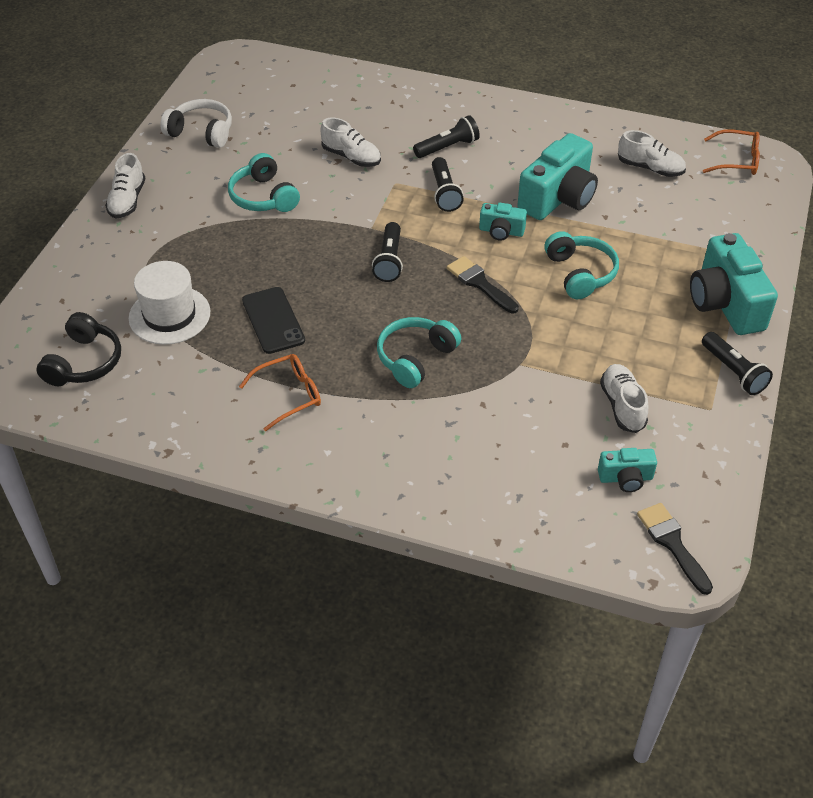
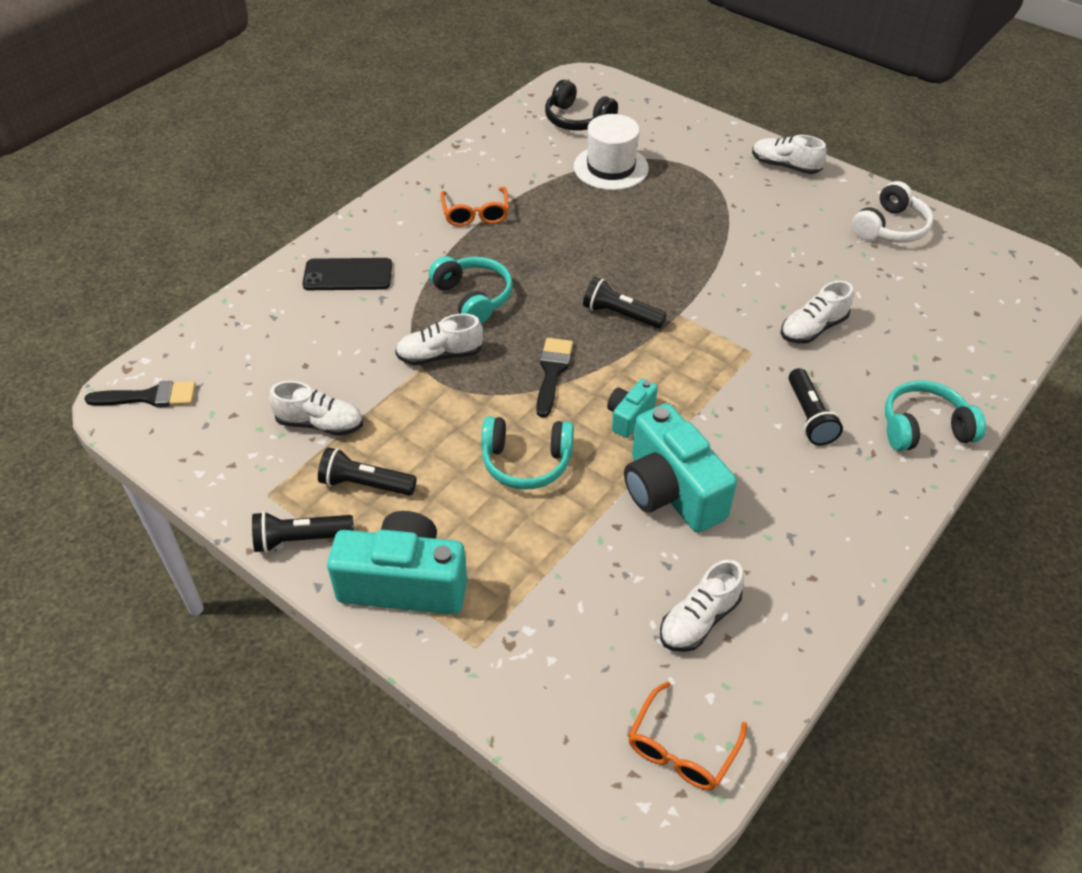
camera: 110 degrees right, 0 degrees up
turquoise headphones [228,153,300,212] -> turquoise headphones moved to [885,380,986,451]
black phone [242,287,305,354] -> black phone moved to [302,258,392,290]
black flashlight [432,157,463,212] -> black flashlight moved to [318,447,417,495]
black brush [447,256,519,313] -> black brush turned 60 degrees counterclockwise [536,338,573,418]
turquoise camera [598,448,657,492] -> none
none -> white shoe [395,313,483,365]

